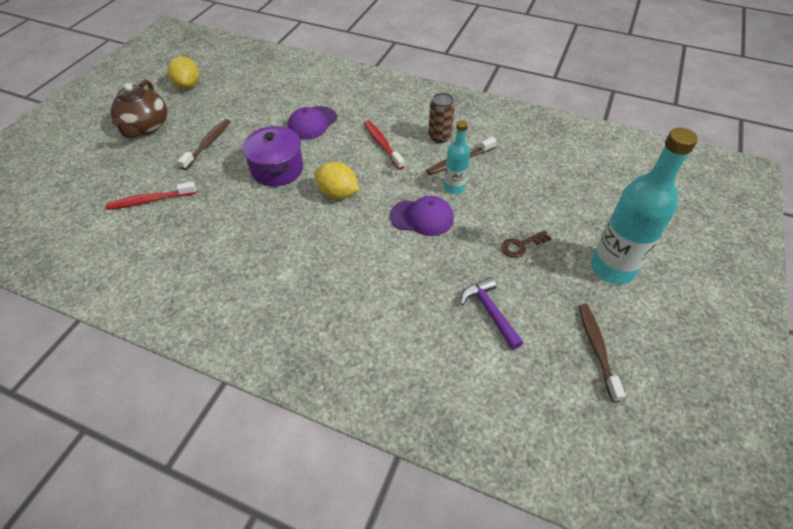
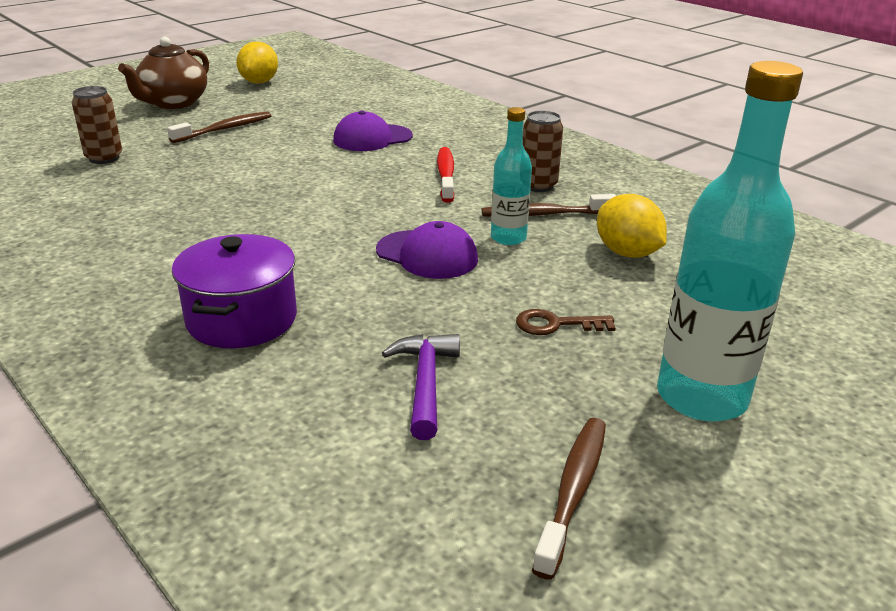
camera: 25 degrees right, 20 degrees down
red toothbrush [106,182,197,210] -> brown can [72,86,122,164]
purple pot [242,126,303,186] -> purple pot moved to [172,234,297,348]
yellow lemon [315,162,359,199] -> yellow lemon moved to [597,194,667,258]

